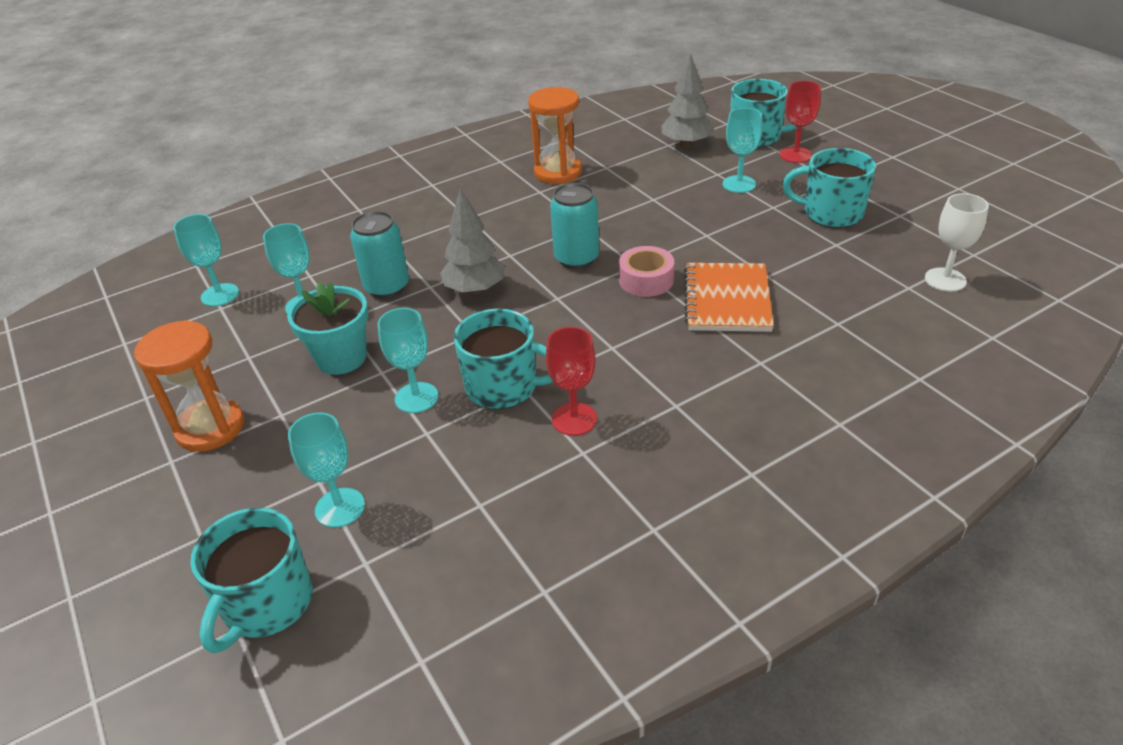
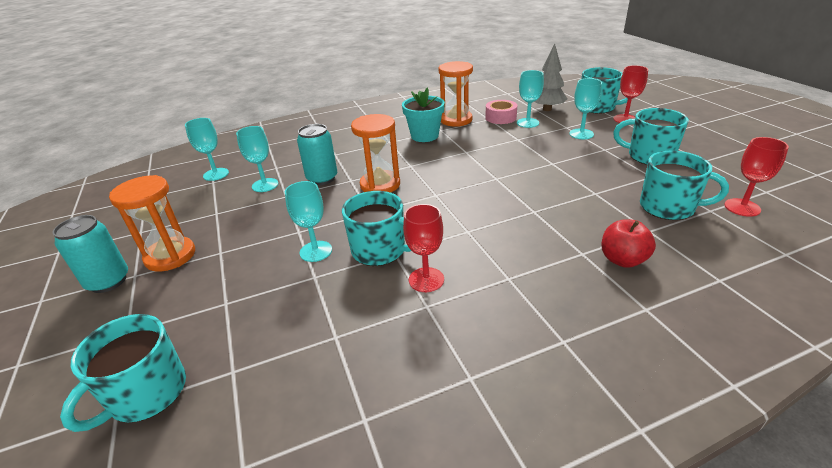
camera: 10 degrees right, 5 degrees down
turquoise flower pot [287,282,368,375] -> turquoise flower pot moved to [402,88,445,142]
turquoise goblet [288,412,365,528] -> turquoise goblet moved to [517,70,544,128]
grey tree [440,188,505,295] -> orange hourglass [351,114,400,193]
turquoise can [550,183,599,269] -> turquoise can moved to [53,215,128,293]
pink tape [619,246,674,297] -> pink tape moved to [485,100,517,124]
orange notebook [684,263,774,332] -> none
white goblet [925,193,989,292] -> red goblet [724,137,789,217]
none -> red apple [602,219,656,268]
none -> turquoise mug [640,150,729,220]

